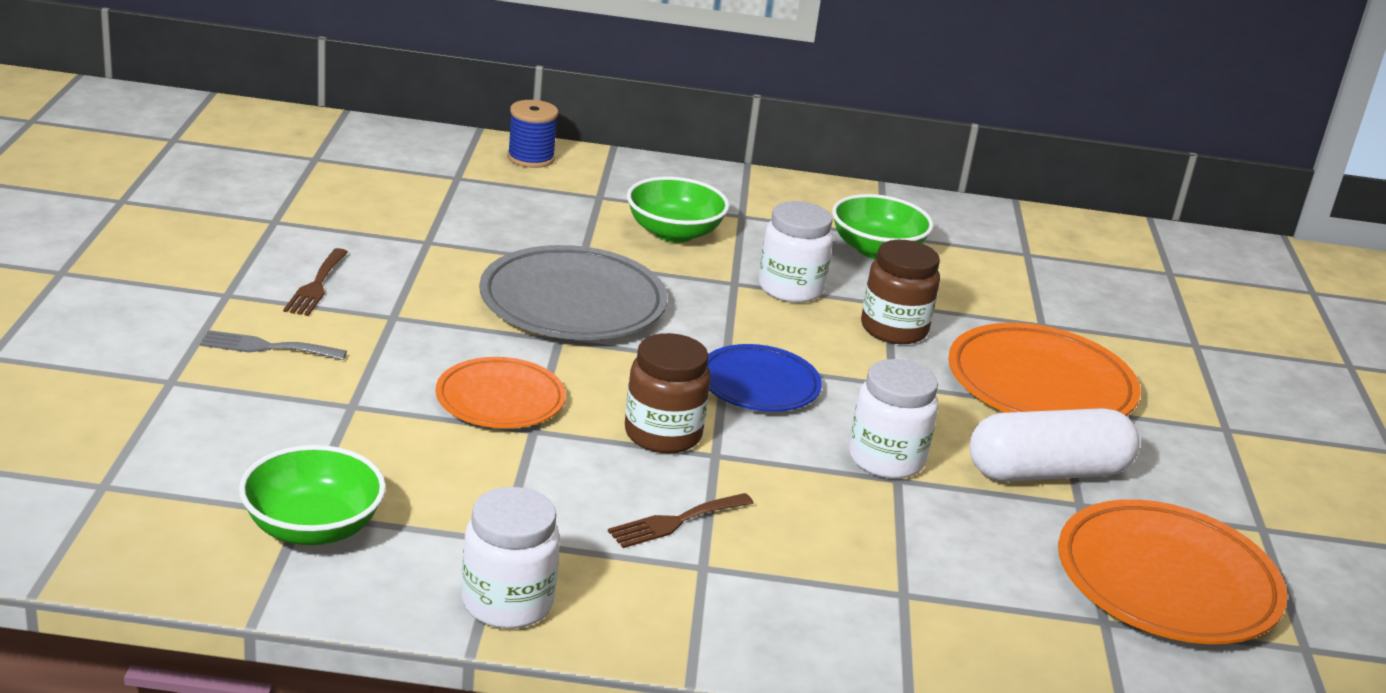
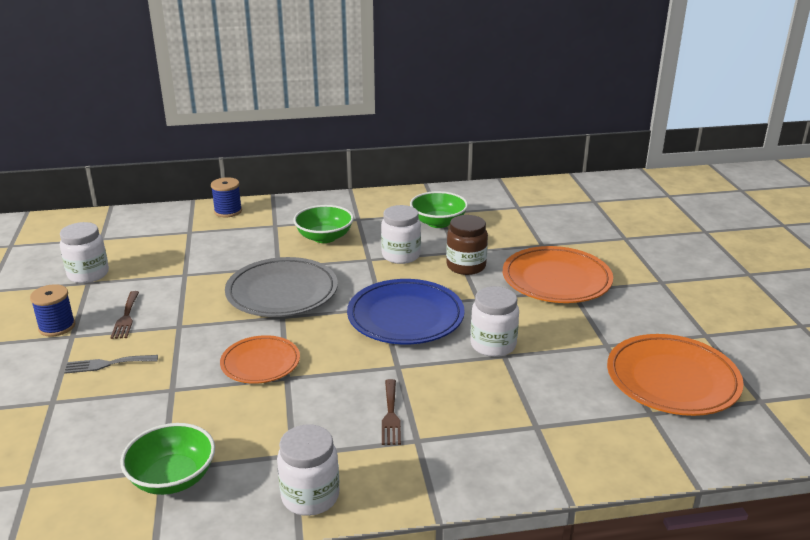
camera: 10 degrees left, 0 degrees up
brown fork [608,493,754,548] -> brown fork turned 45 degrees counterclockwise [382,379,401,445]
brown jar [625,333,711,454] -> none
blue plate [707,344,822,412] -> blue plate [347,279,465,344], size x1.60
white capsule [969,408,1140,482] -> none
none -> blue spool [30,284,75,337]
none -> white jar [60,222,109,283]

